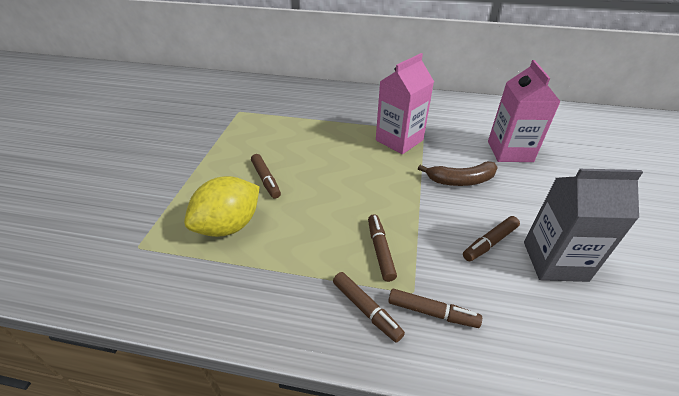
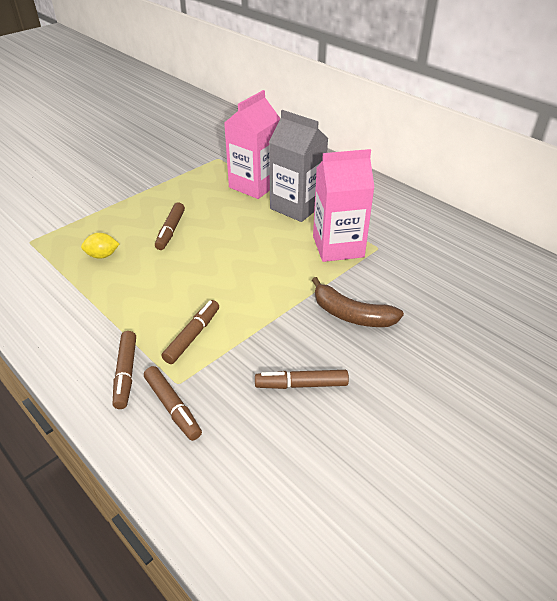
camera: 35 degrees right, 0 degrees up
yellow lemon [184,176,260,237] -> yellow lemon [81,233,119,259], size x0.47
pink carton [488,60,561,162] -> pink carton moved to [224,90,281,199]
grey carton [524,169,643,282] -> grey carton moved to [269,110,329,222]

